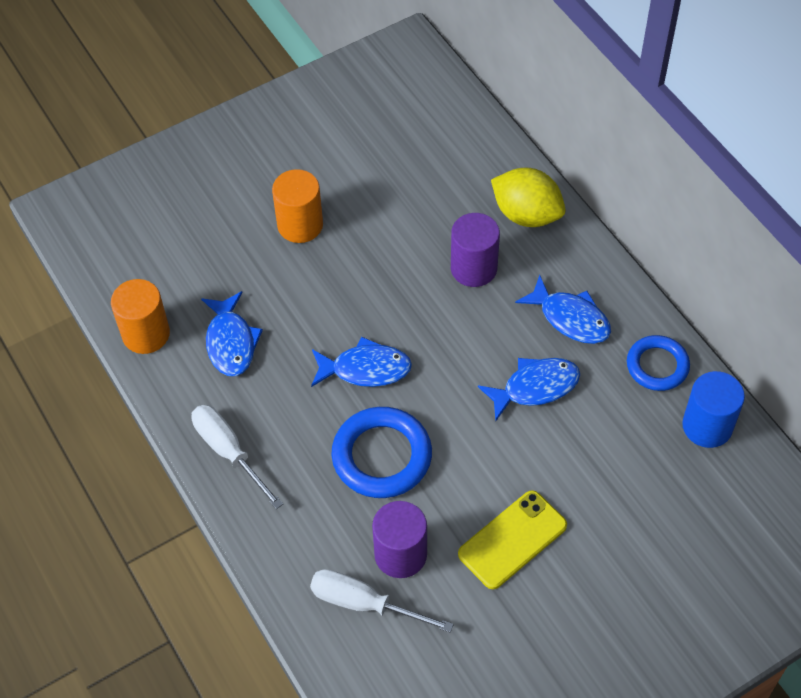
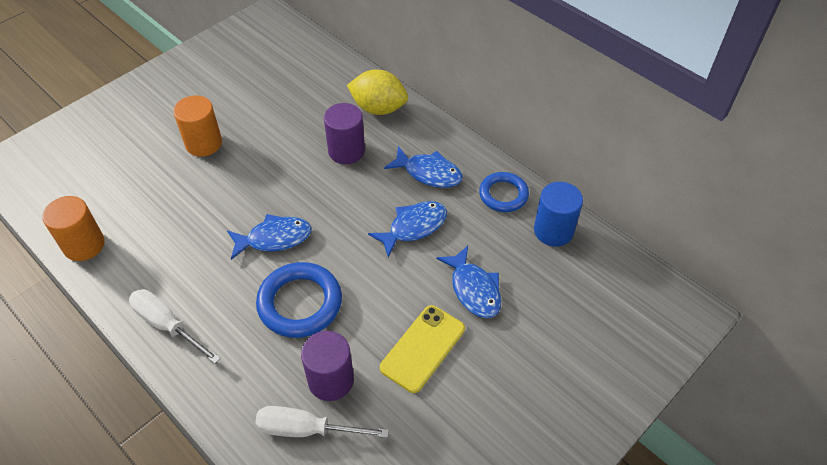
camera: 15 degrees left, 5 degrees down
blue fish [201,291,263,376] -> blue fish moved to [436,246,501,318]

